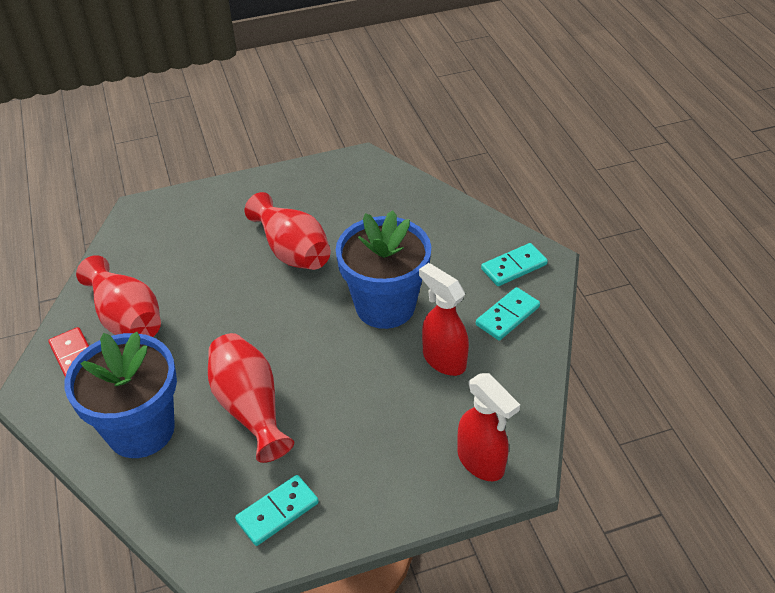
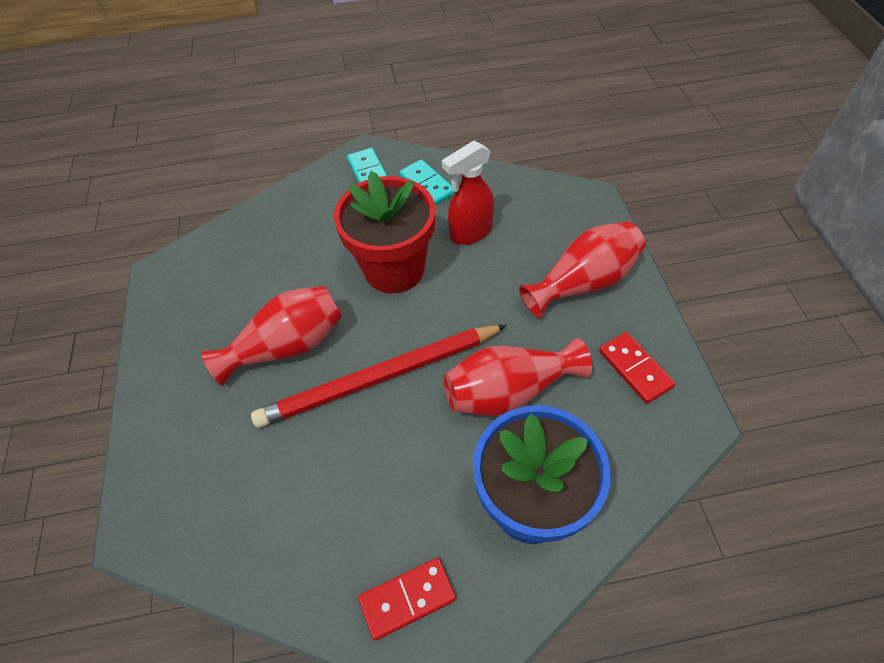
camera: 80 degrees left, 10 degrees up
red vase [76,255,161,337] -> red vase moved to [519,221,646,318]
turquoise domino [235,475,319,546] -> red domino [599,332,676,404]
blue flower pot [336,210,431,329] -> red flower pot [334,171,435,293]
red spray bottle [457,373,520,481] -> none
none -> red pencil [251,325,507,428]

